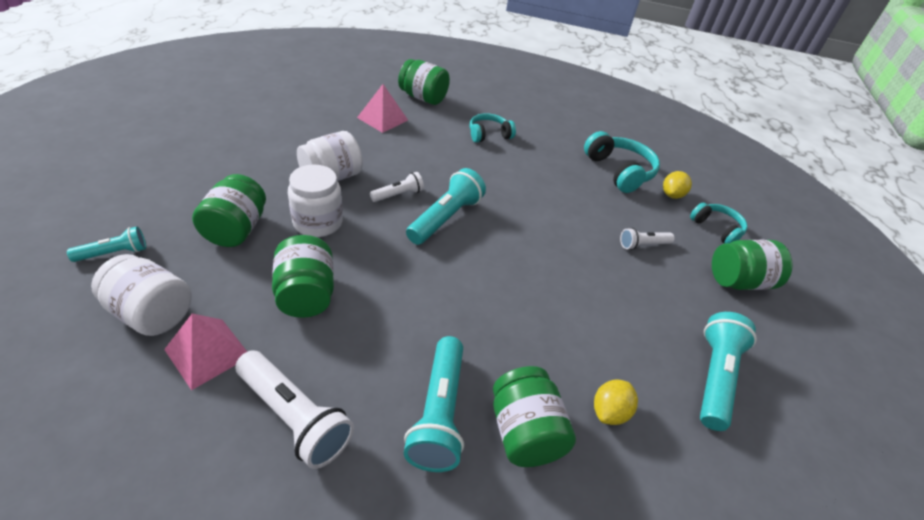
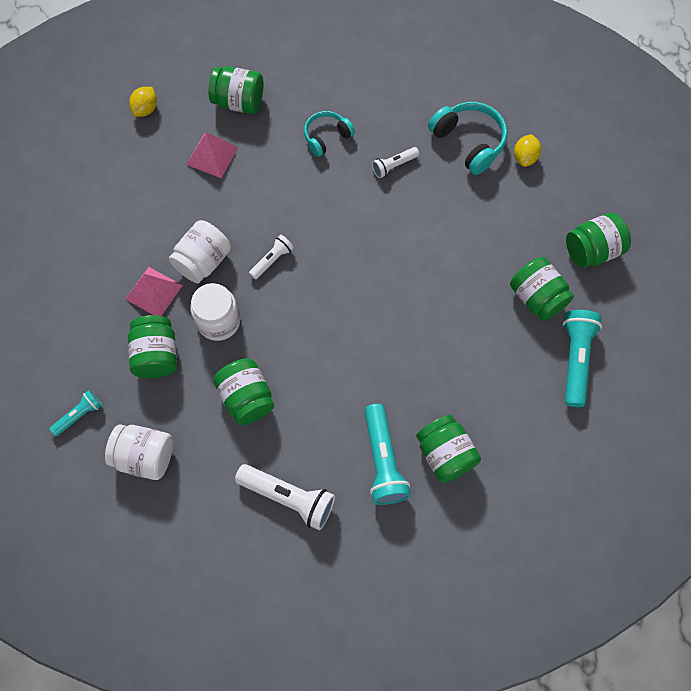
camera: 10 degrees left, 25 degrees up
pink pyramid [164,313,247,390] -> pink pyramid moved to [125,267,183,316]
turquoise flashlight [406,168,486,245] -> none
yellow lemon [594,380,638,425] -> yellow lemon moved to [129,87,157,117]
white flashlight [620,228,675,250] -> white flashlight moved to [372,147,419,178]
turquoise headphones [690,203,747,243] -> none
none -> green jar [510,257,574,321]

